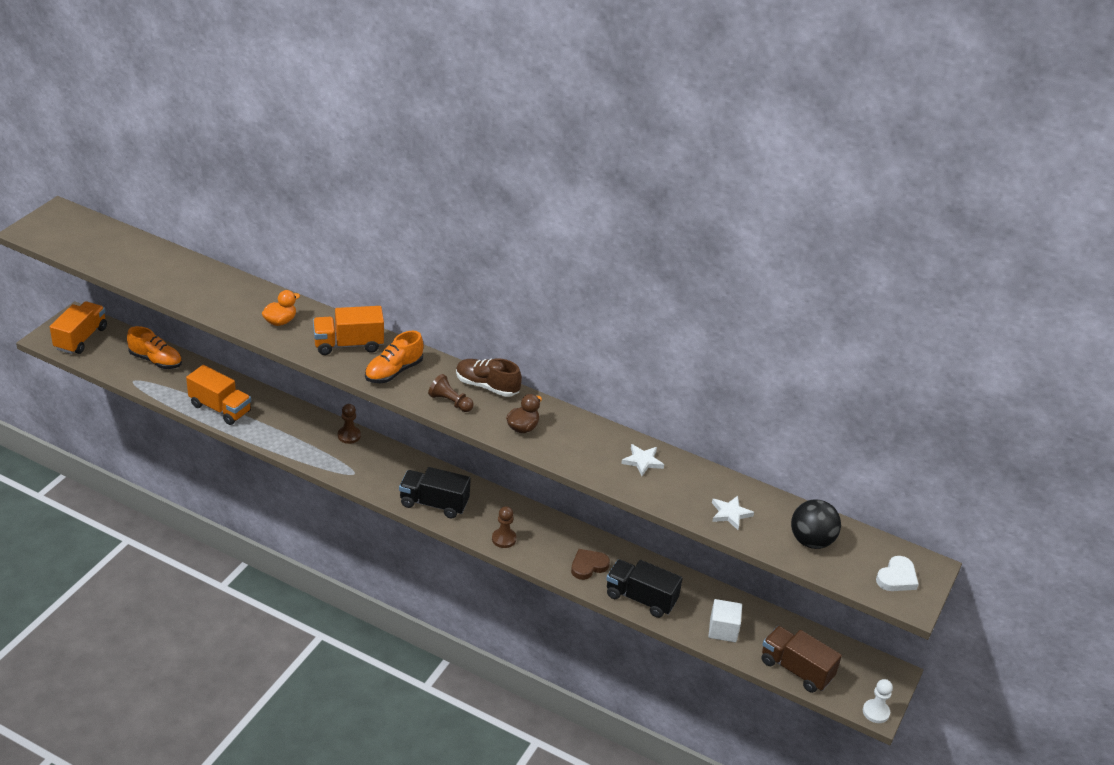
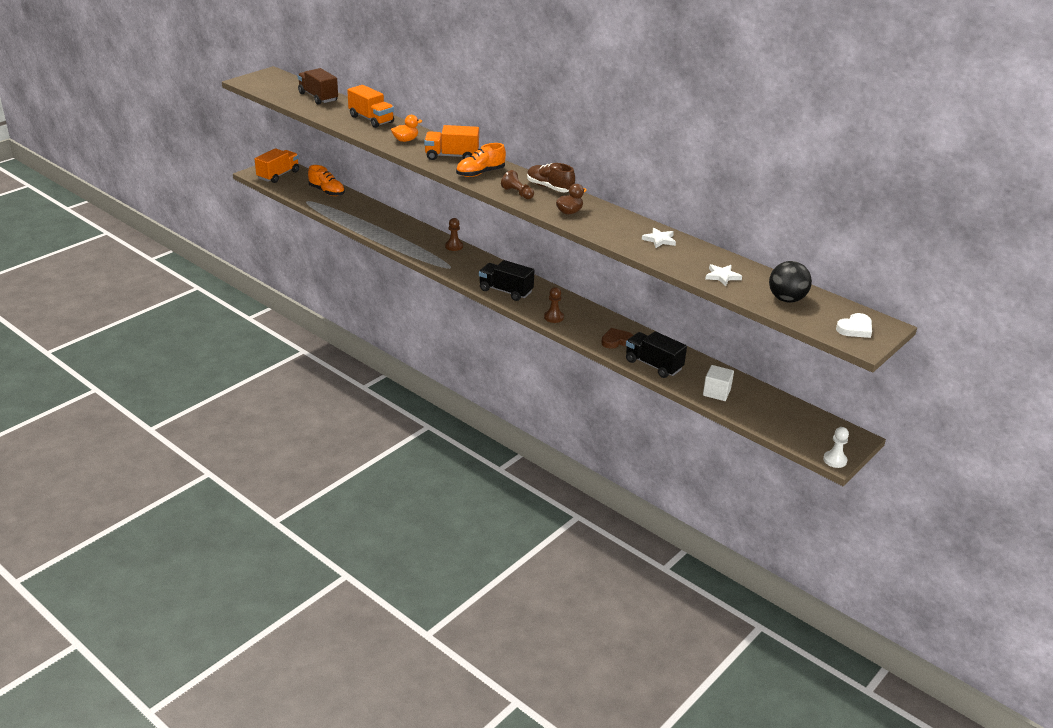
camera: 15 degrees right, 5 degrees down
orange truck [186,365,251,425] -> orange truck moved to [347,85,394,128]
brown truck [762,626,842,693] -> brown truck moved to [297,68,338,105]

